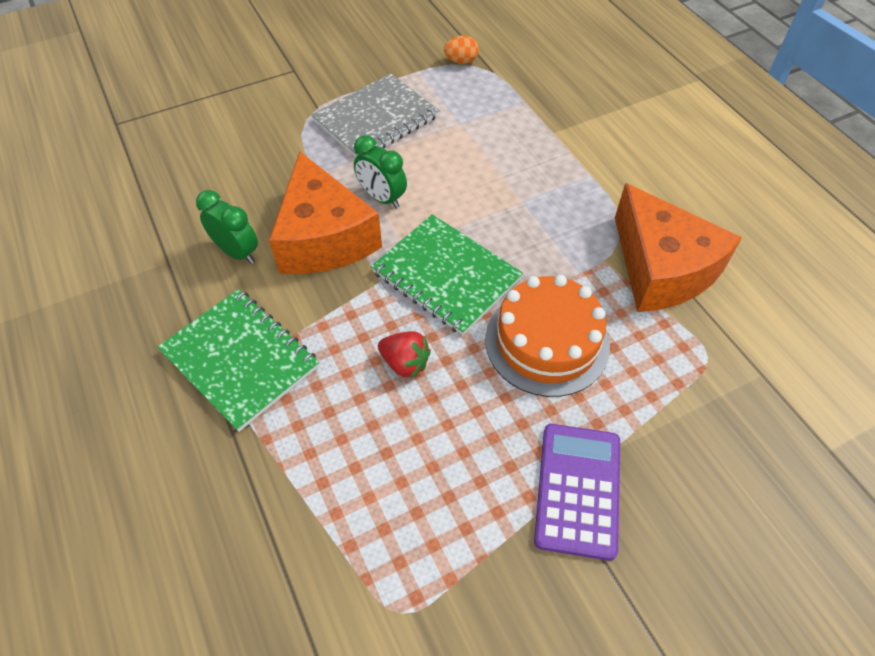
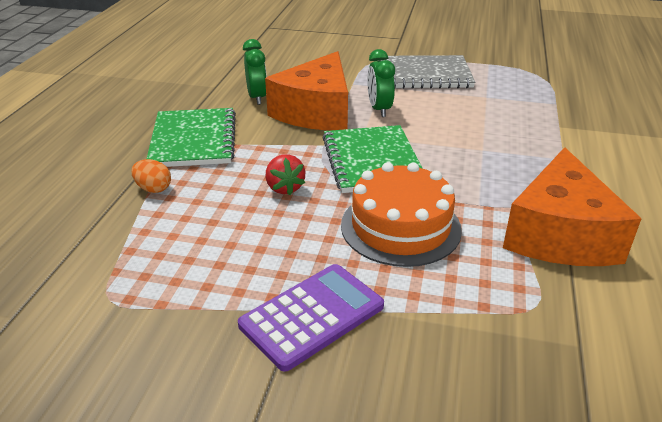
camera: 40 degrees right, 20 degrees down
orange egg [444,35,479,64] -> orange egg moved to [131,159,171,193]

